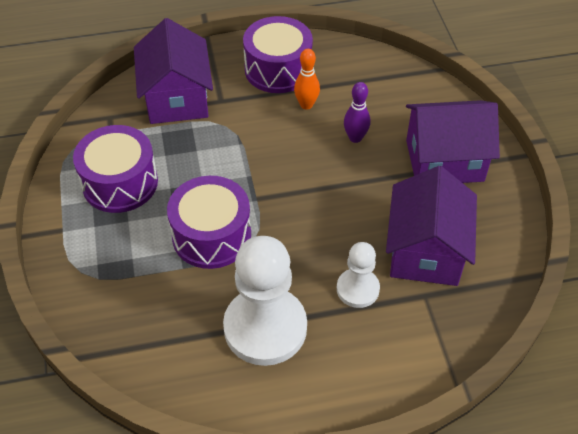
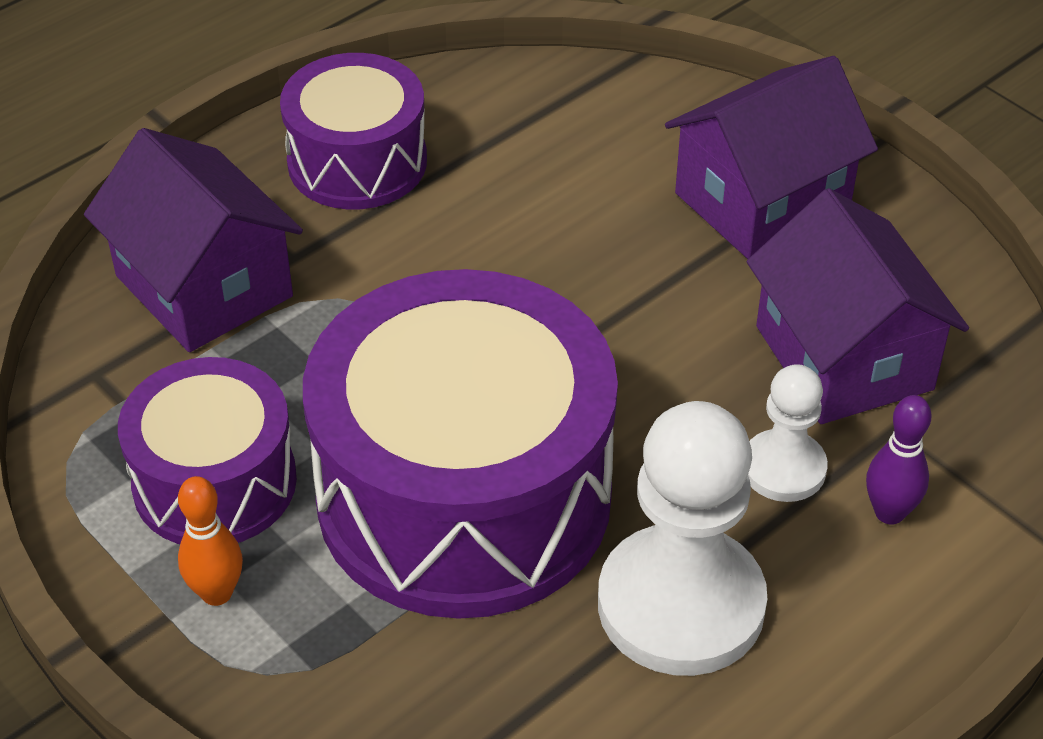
camera: 30 degrees left, 5 degrees down
purple drum [167,176,251,269] -> purple drum [303,269,618,619], size x1.79
orange bowling pin [294,49,320,110] -> orange bowling pin moved to [178,476,243,606]
purple bowling pin [344,82,370,143] -> purple bowling pin moved to [866,395,932,525]

